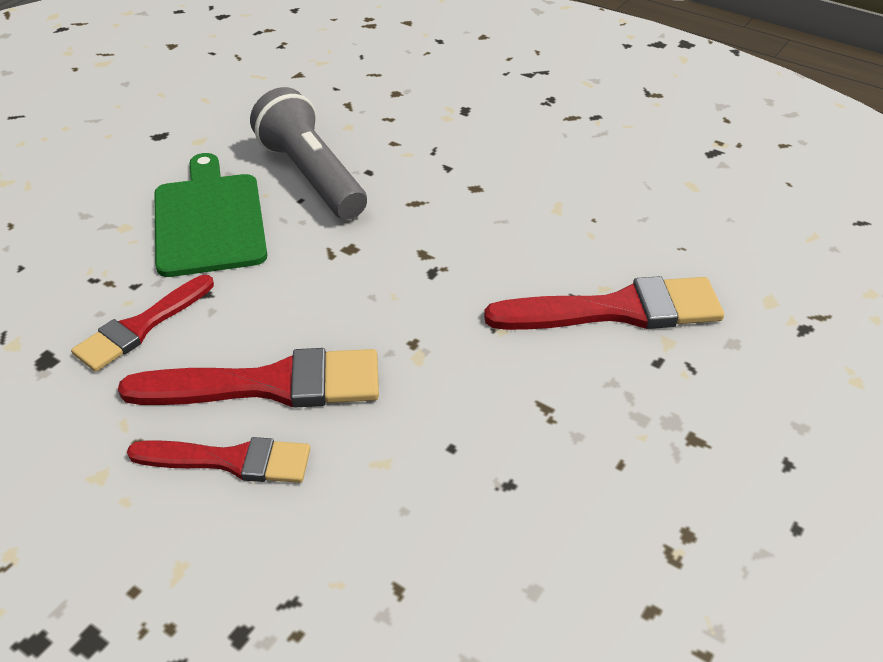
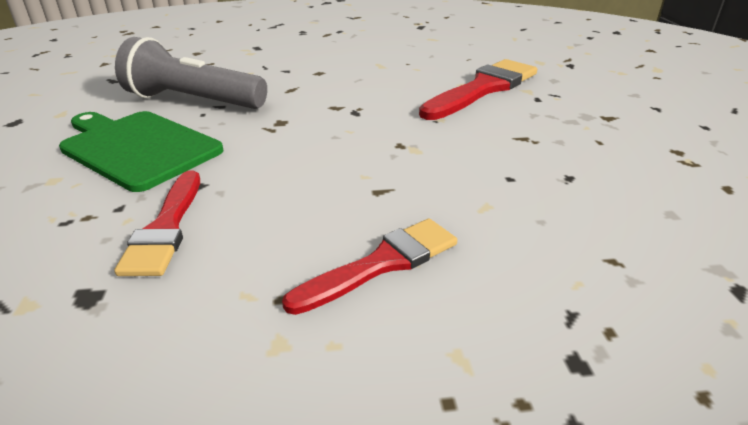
camera: 40 degrees left, 10 degrees down
red brush [118,348,379,408] -> none

